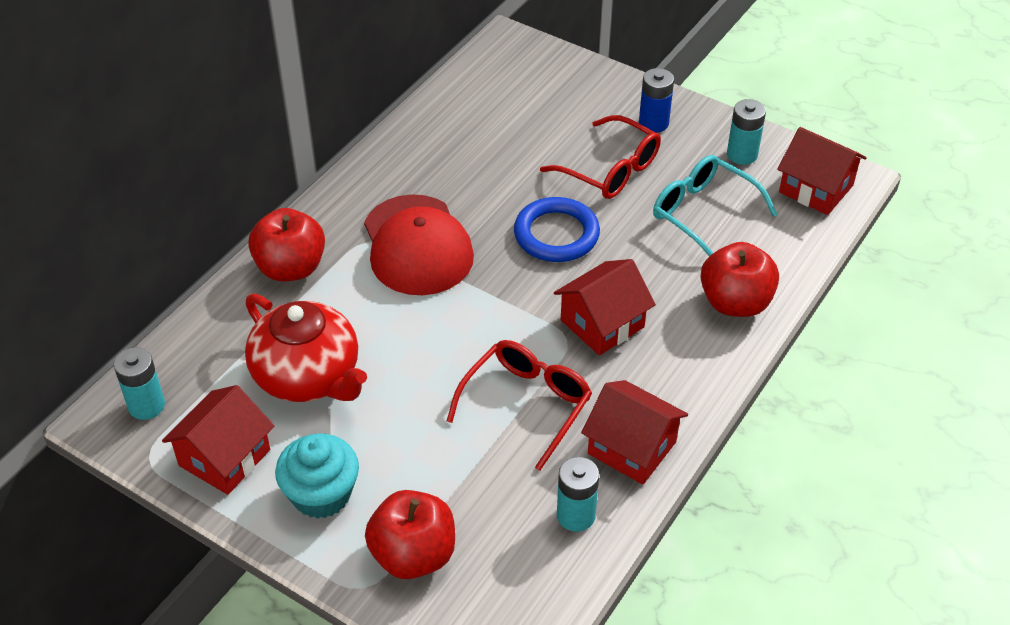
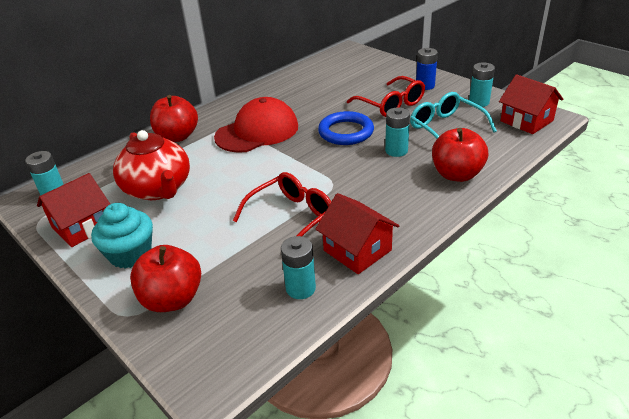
camera: 15 degrees right, 10 degrees down
red cap [364,194,474,295] -> red cap turned 120 degrees counterclockwise [214,97,298,153]
red house [554,259,656,355] -> none
none -> turquoise battery [385,107,410,157]

